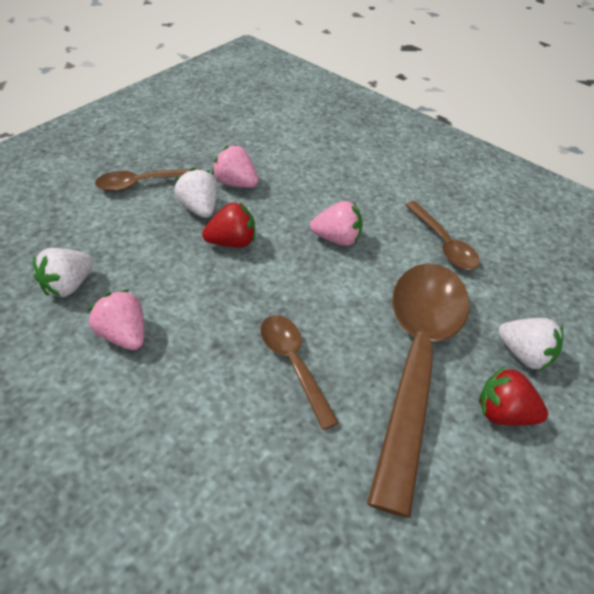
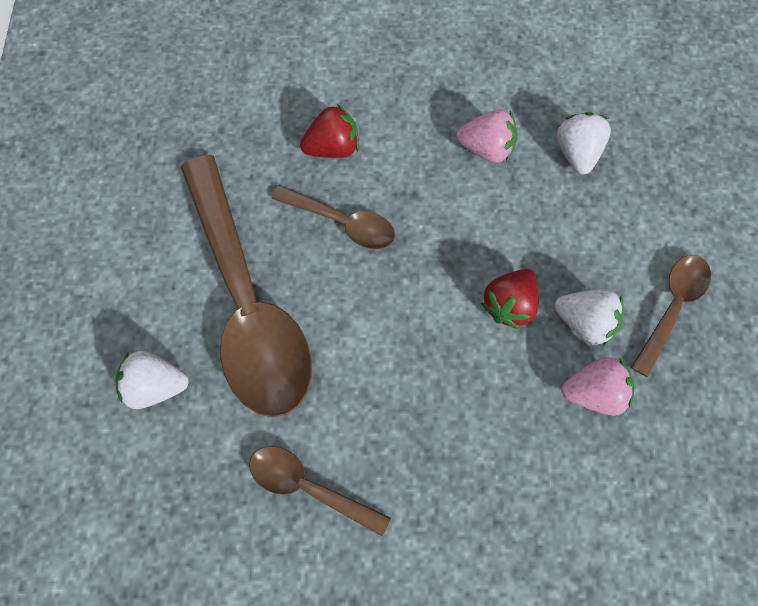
camera: 145 degrees right, 25 degrees up
pink strawberry [310,201,363,246] -> none
red strawberry [479,366,548,426] -> red strawberry moved to [300,104,359,158]

